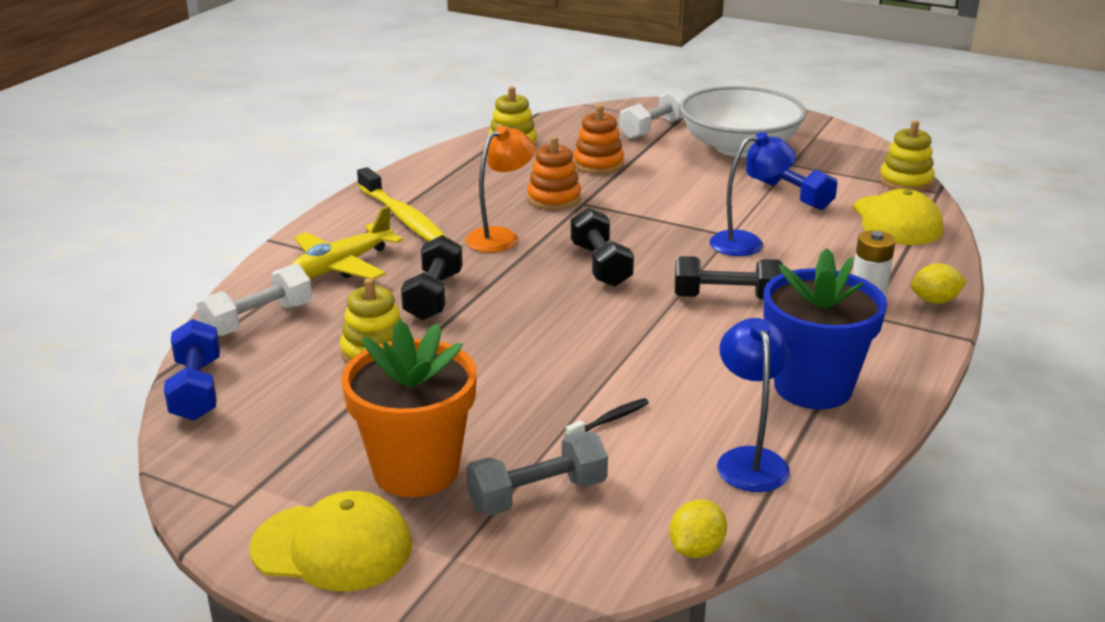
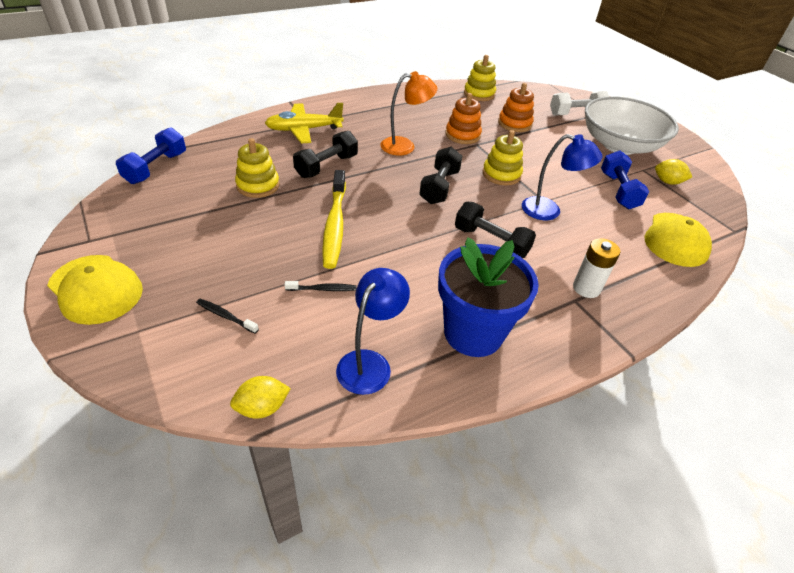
camera: 30 degrees right, 15 degrees up
white dumbbell [197,264,312,337] -> none
orange flower pot [341,320,477,497] -> none
yellow toothbrush [357,167,446,241] -> yellow toothbrush moved to [322,170,346,269]
grey dumbbell [466,431,608,516] -> black toothbrush [196,299,259,334]
yellow stacking toy [879,121,935,192] -> yellow stacking toy moved to [483,130,523,185]
yellow lemon [911,263,967,304] -> yellow lemon moved to [655,159,692,185]

